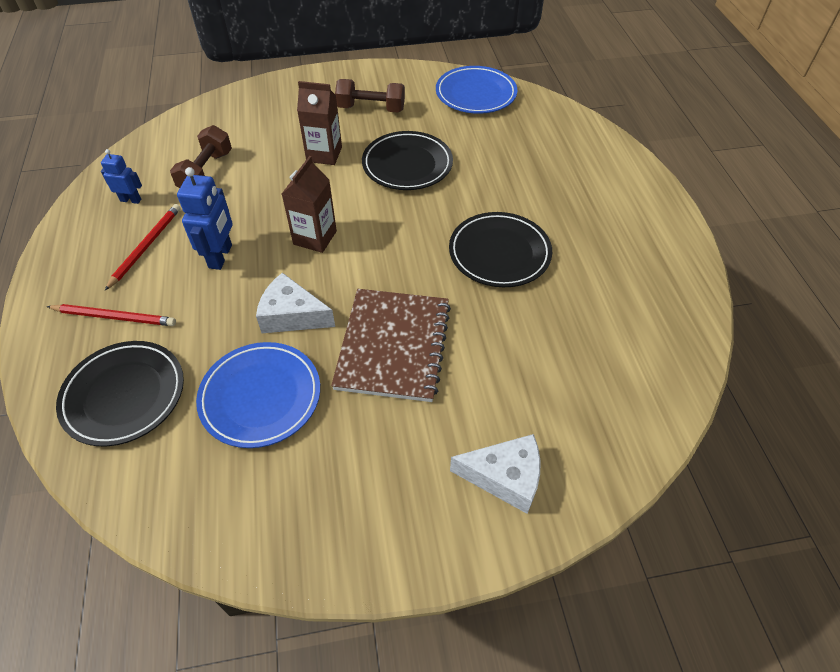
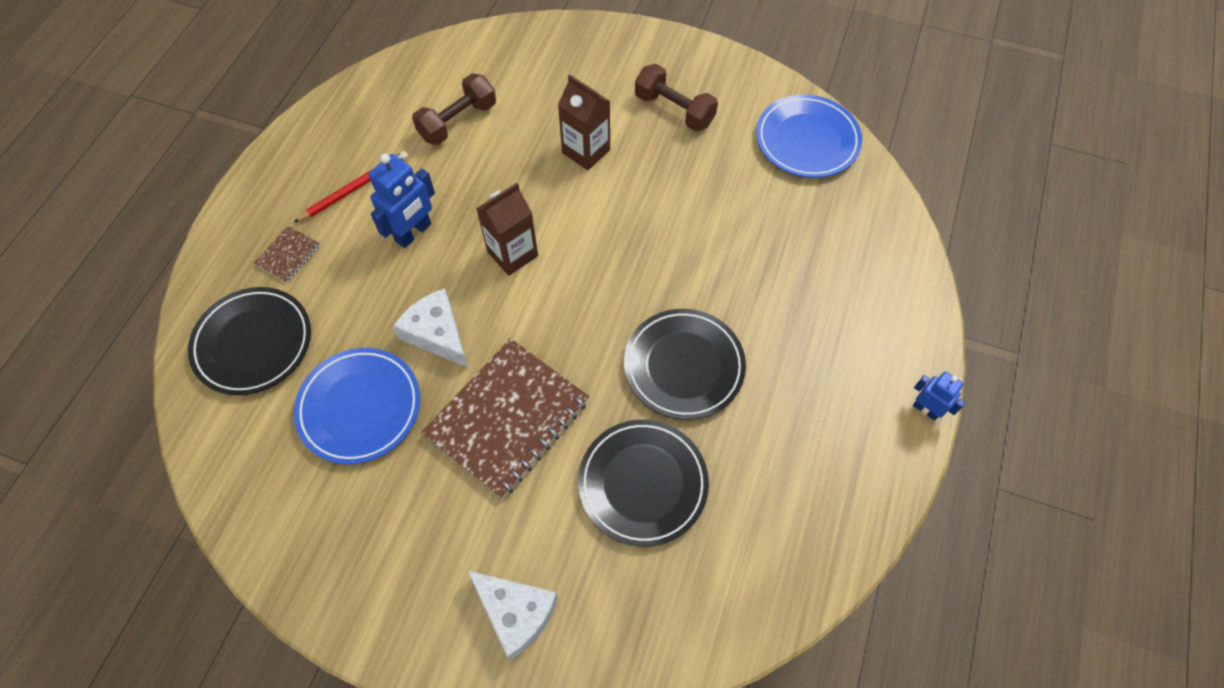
camera: 30 degrees right, 10 degrees up
red pencil [46,304,176,326] -> brown notebook [253,226,320,283]
blue robot [101,149,142,204] -> blue robot moved to [913,371,965,421]
black plate [362,131,453,190] -> black plate moved to [578,420,709,547]

